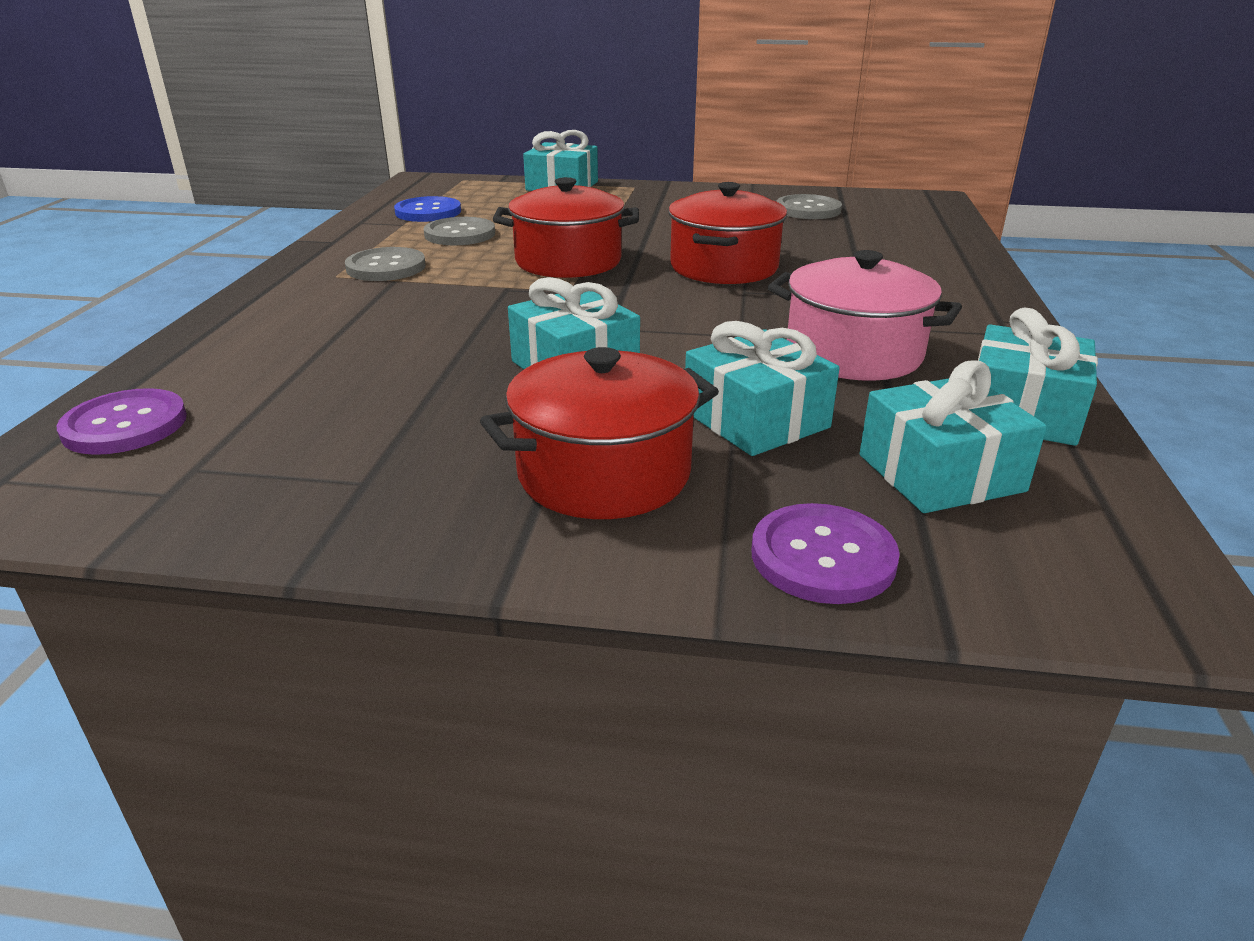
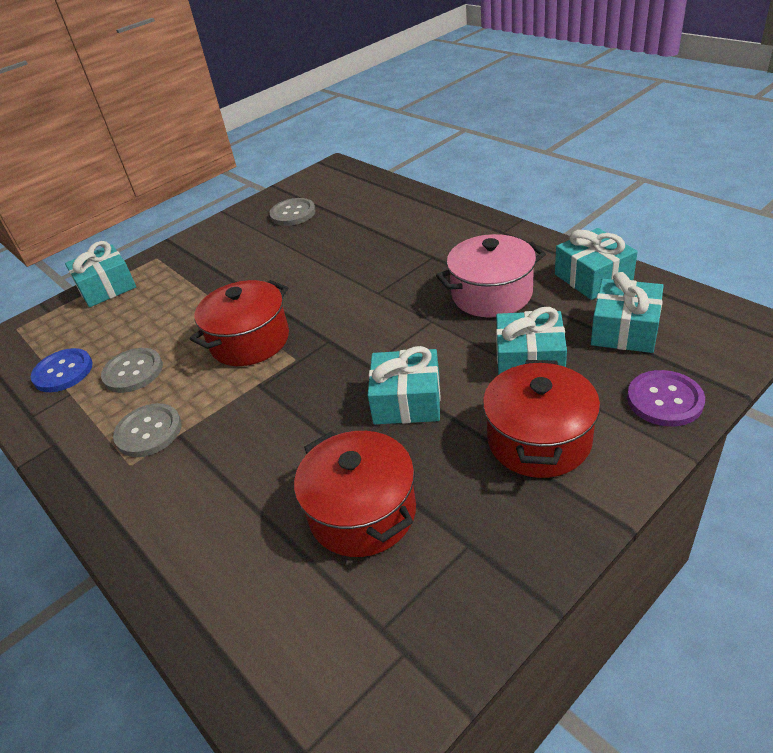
camera: 45 degrees left, 10 degrees up
purple button [56,388,187,455] -> none
red pot [668,182,787,284] -> red pot moved to [294,431,416,557]

